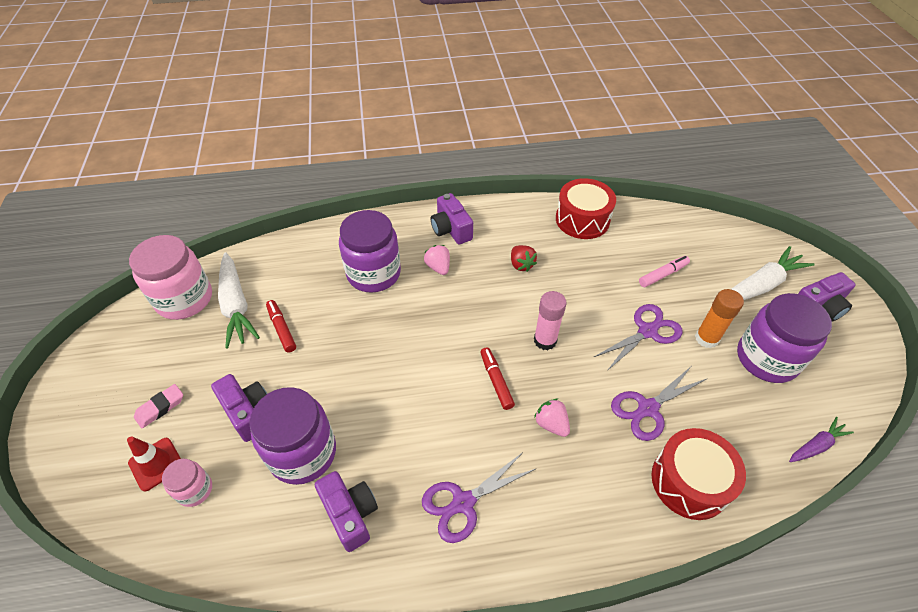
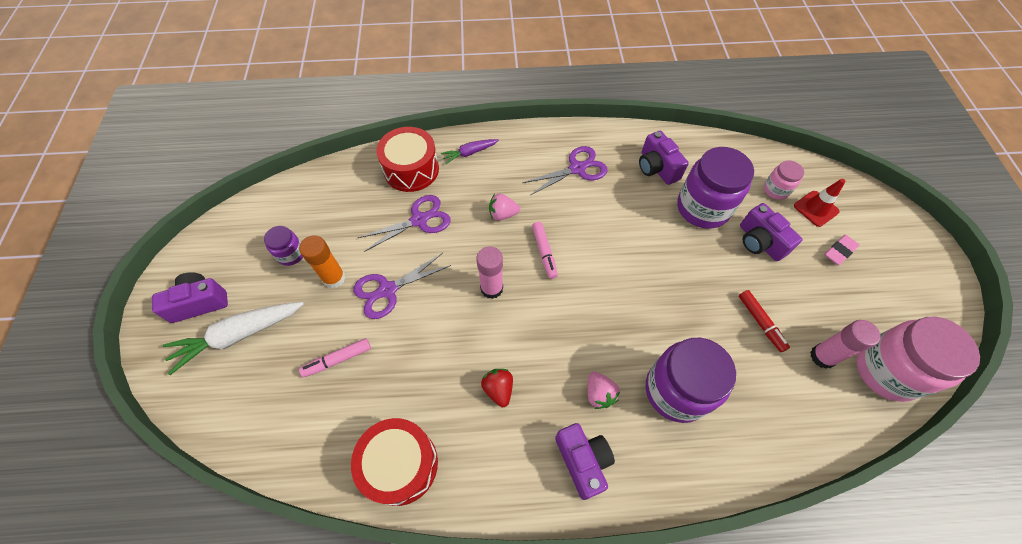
camera: 175 degrees left, 10 degrees up
white carrot [218,252,260,349] -> pink glue stick [810,320,881,369]
red marker [480,347,515,410] -> pink marker [532,222,558,279]
pink strawberry [534,399,570,437] -> pink strawberry turned 120 degrees clockwise [489,193,520,221]
purple jar [737,293,832,383] -> purple jar [264,226,303,266], size x0.50
purple carrot [789,417,854,462] -> purple carrot moved to [441,139,499,164]

